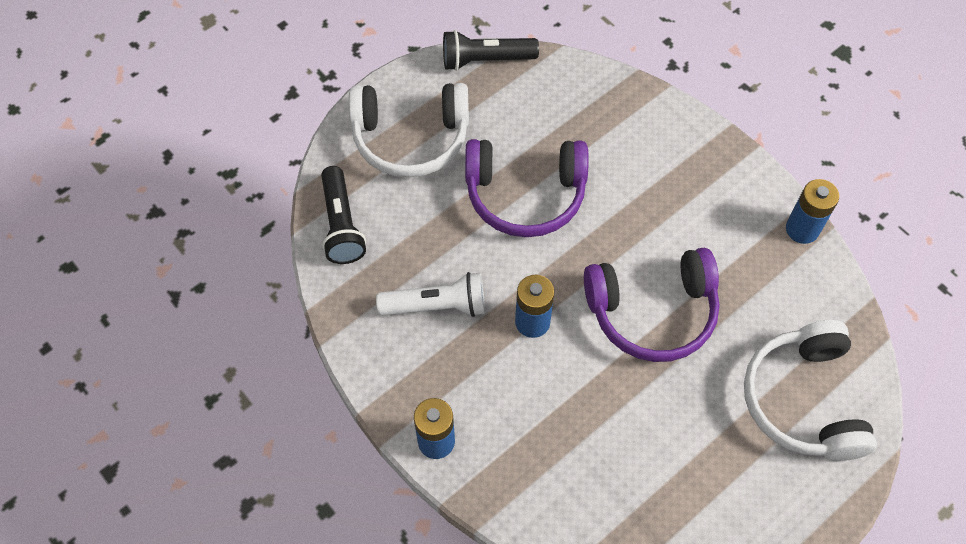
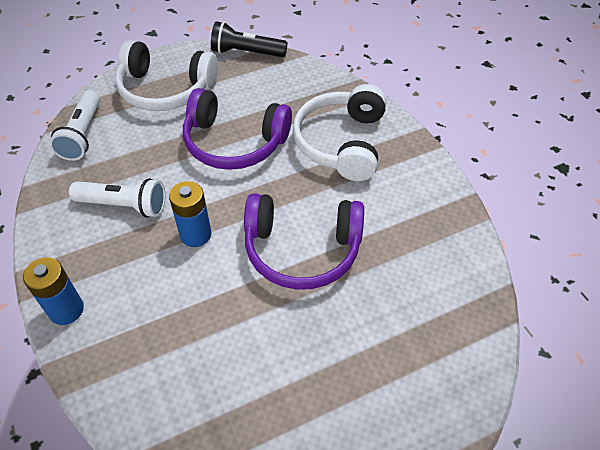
camera: 15 degrees right, 10 degrees down
black flashlight [321,166,366,264] -> white flashlight [49,90,100,161]
white headphones [744,320,877,461] -> white headphones moved to [293,84,387,181]
blue battery [786,179,839,244] -> none

